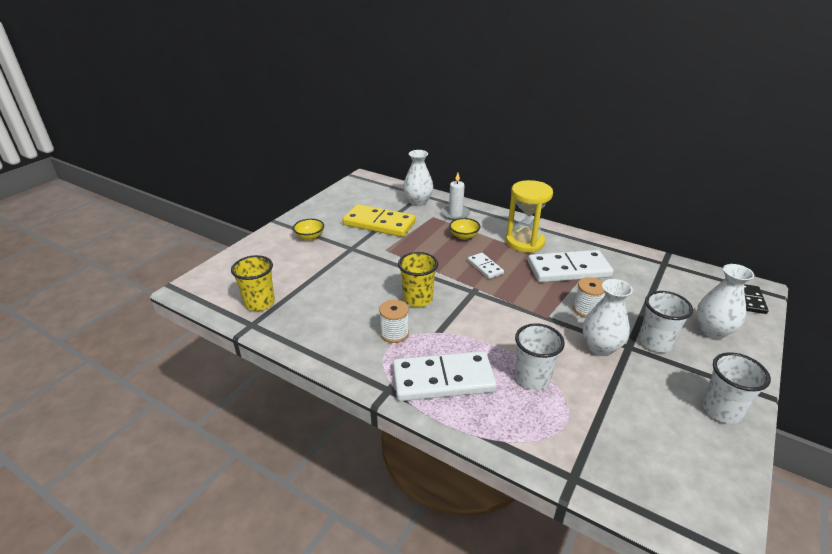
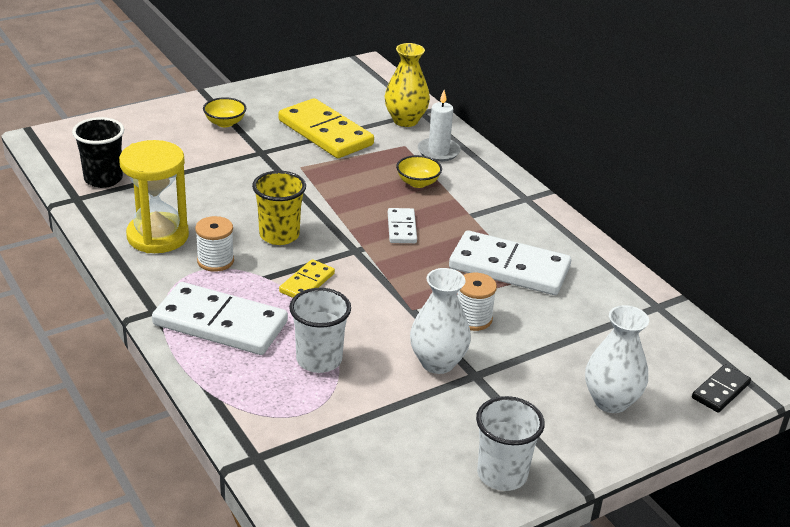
camera: 25 degrees right, 0 degrees up
yellow cup [231,255,275,311] -> black cup [72,117,124,188]
white vase [403,150,433,206] -> yellow vase [385,43,430,127]
yellow hourglass [506,180,553,253] -> yellow hourglass moved to [119,140,189,253]
white cup [639,291,693,352] -> none
none -> yellow domino [279,259,335,298]

